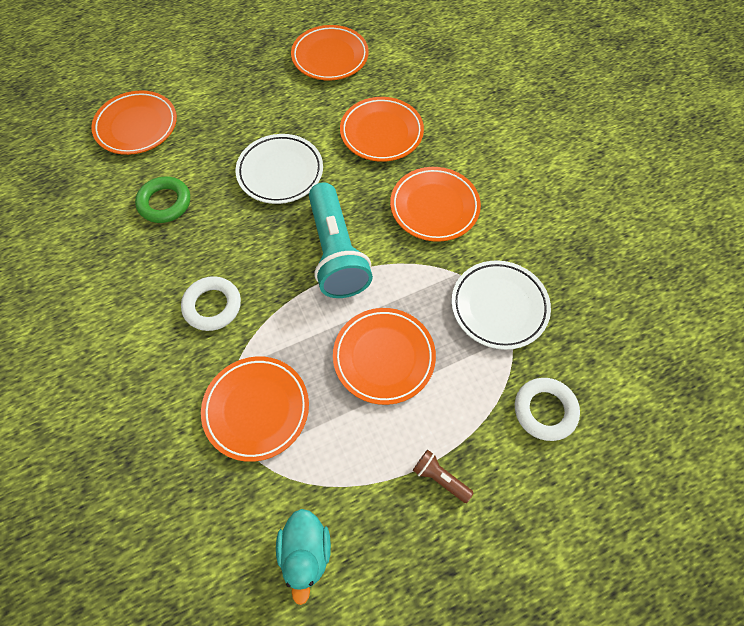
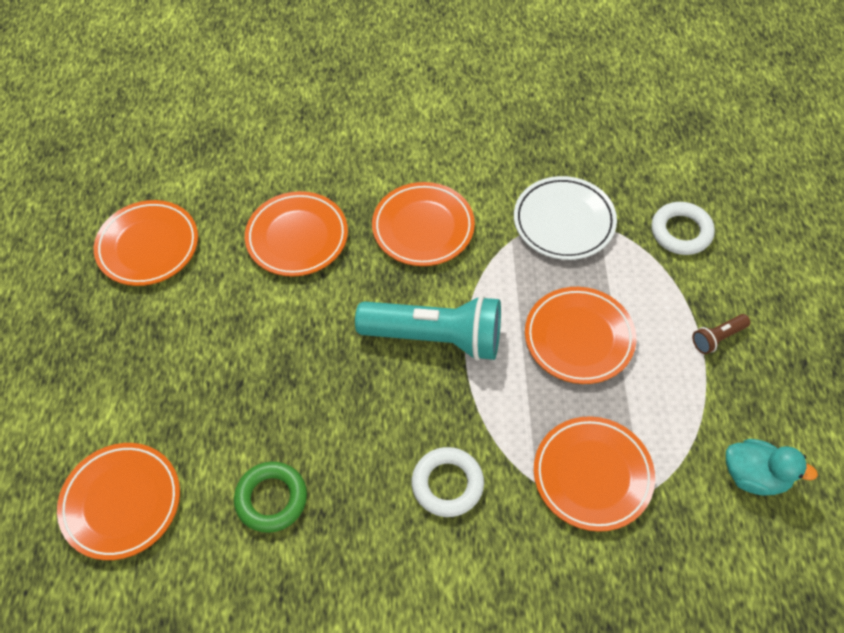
camera: 65 degrees left, 5 degrees down
white plate [236,134,323,204] -> none

